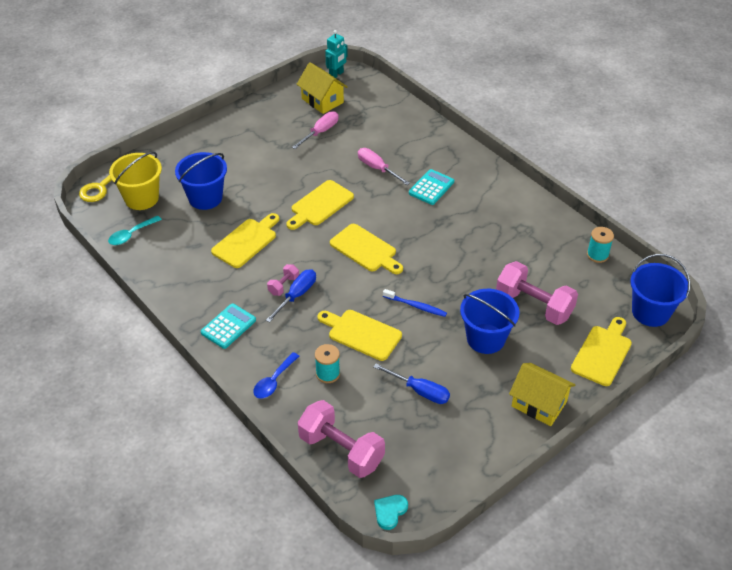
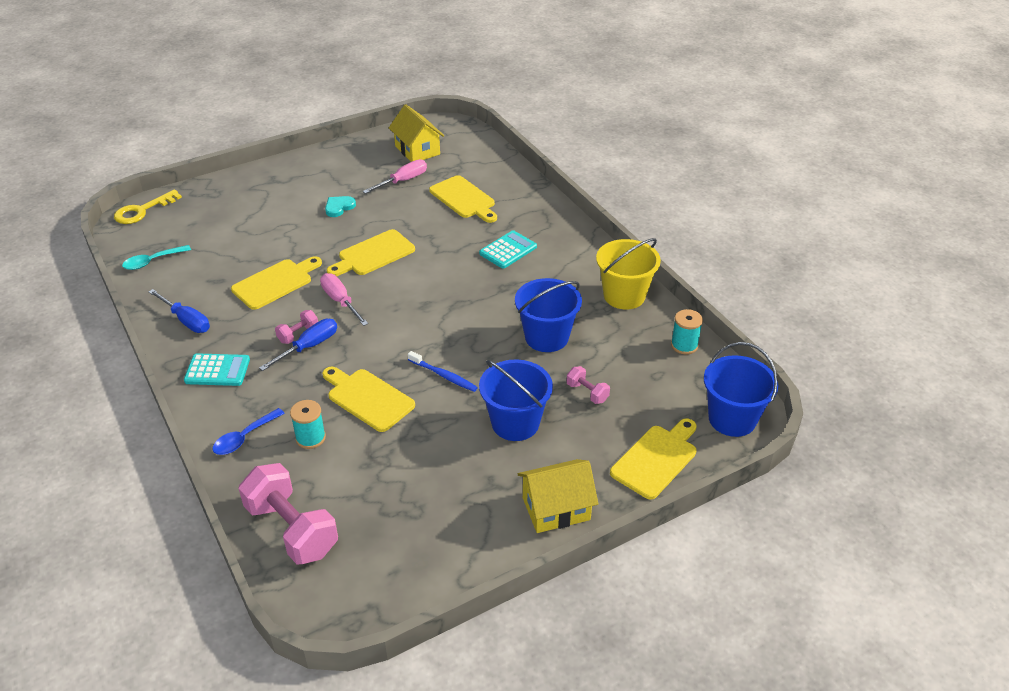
camera: 10 degrees right, 5 degrees down
yellow bucket [109,152,162,210] -> yellow bucket moved to [596,238,661,310]
blue bucket [175,152,227,210] -> blue bucket moved to [515,278,582,352]
turquoise calculator [201,303,256,349] -> turquoise calculator turned 45 degrees clockwise [184,353,250,386]
turquoise robot [325,30,348,78] -> none
yellow cutting board [330,224,403,274] -> yellow cutting board moved to [429,175,497,223]
pink screwdriver [358,148,410,185] -> pink screwdriver moved to [320,273,369,326]
blue screwdriver [374,364,450,404] -> blue screwdriver moved to [149,289,210,333]
turquoise heart [374,495,408,530] -> turquoise heart moved to [325,196,356,217]
pink dumbbell [496,261,578,325] -> pink dumbbell [566,366,610,404], size x0.47
yellow house [509,363,575,426] -> yellow house turned 60 degrees counterclockwise [518,459,598,533]

